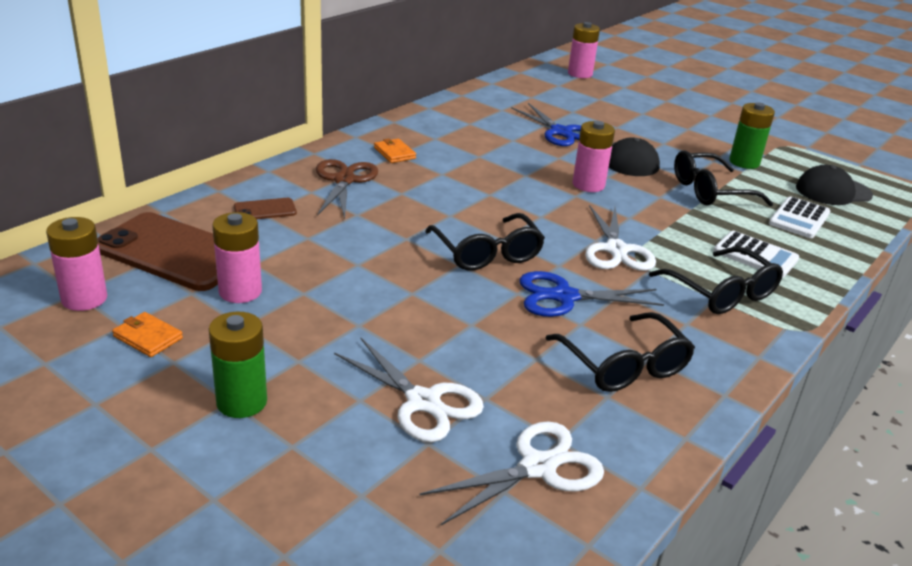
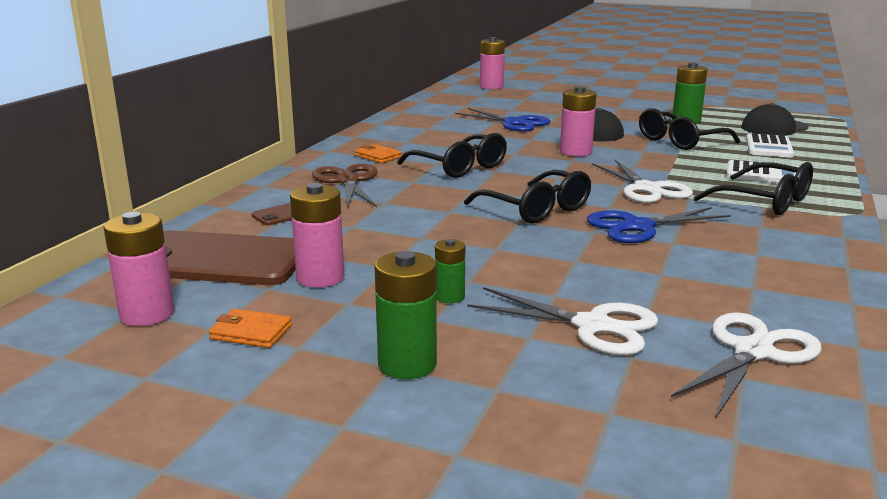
camera: 15 degrees left, 10 degrees down
black glasses [545,312,695,392] -> black glasses moved to [397,133,507,178]
none -> green battery [435,239,465,303]

